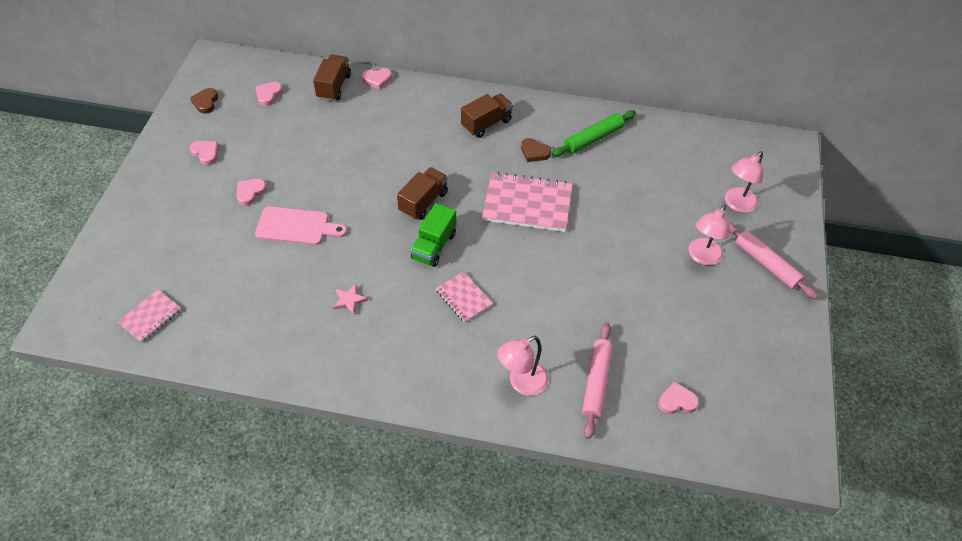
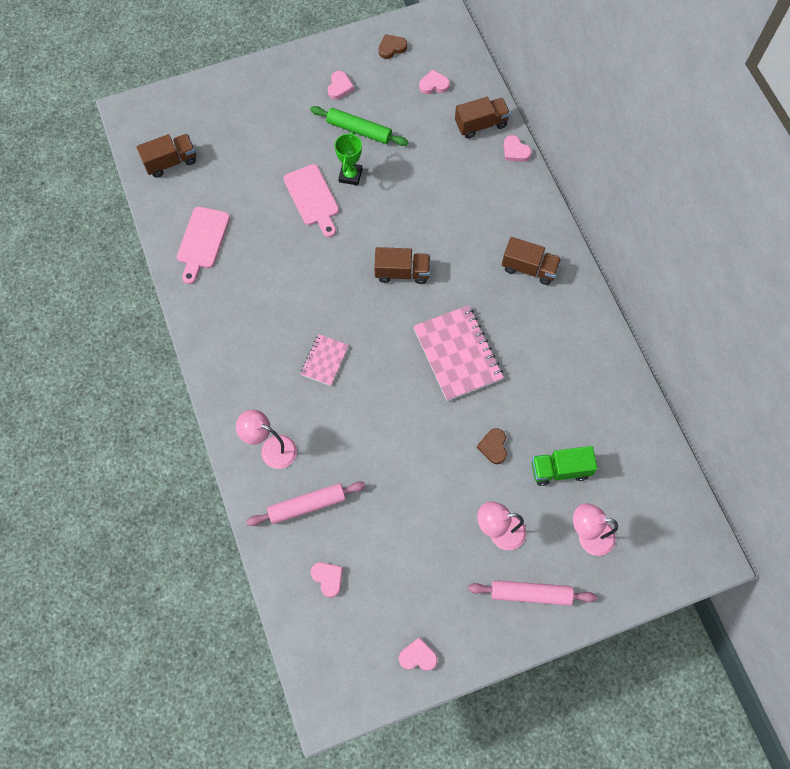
camera: 60 degrees right, 15 degrees up
pink notebook [118,290,181,343] -> brown truck [136,134,196,178]
pink heart [236,179,267,206] -> pink heart moved to [399,637,437,671]
pink star [333,284,368,315] -> none
green truck [410,203,456,267] -> green truck moved to [532,446,597,486]
brown heart [521,138,551,162] -> brown heart moved to [477,428,507,464]
green rolling pin [552,110,636,157] -> green rolling pin moved to [310,106,408,146]
pink rolling pin [729,222,818,300] -> pink rolling pin turned 75 degrees clockwise [468,580,597,605]
none -> pink cutting board [177,207,230,284]
none -> green trophy [335,131,362,186]

